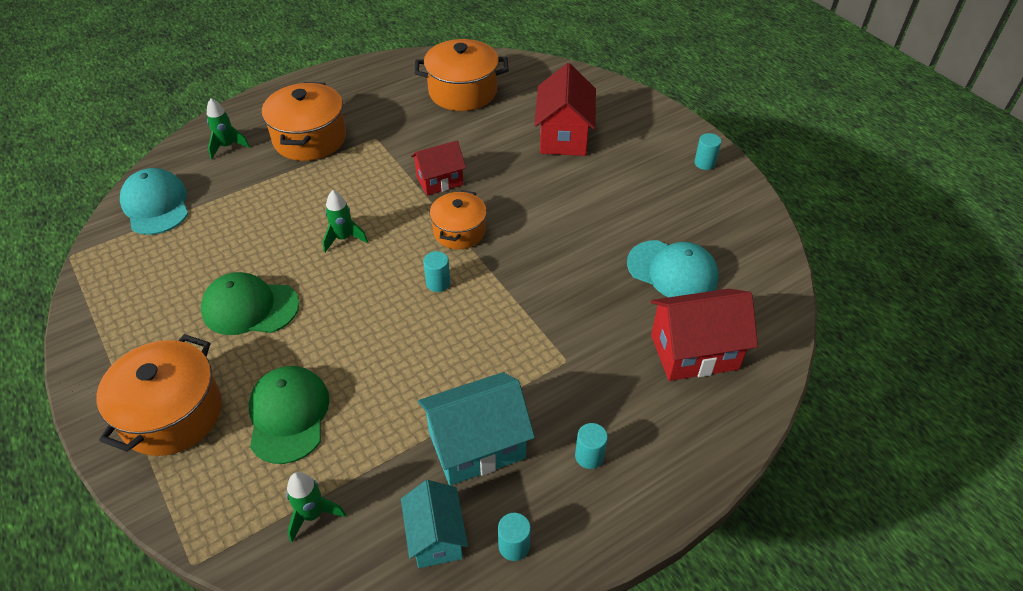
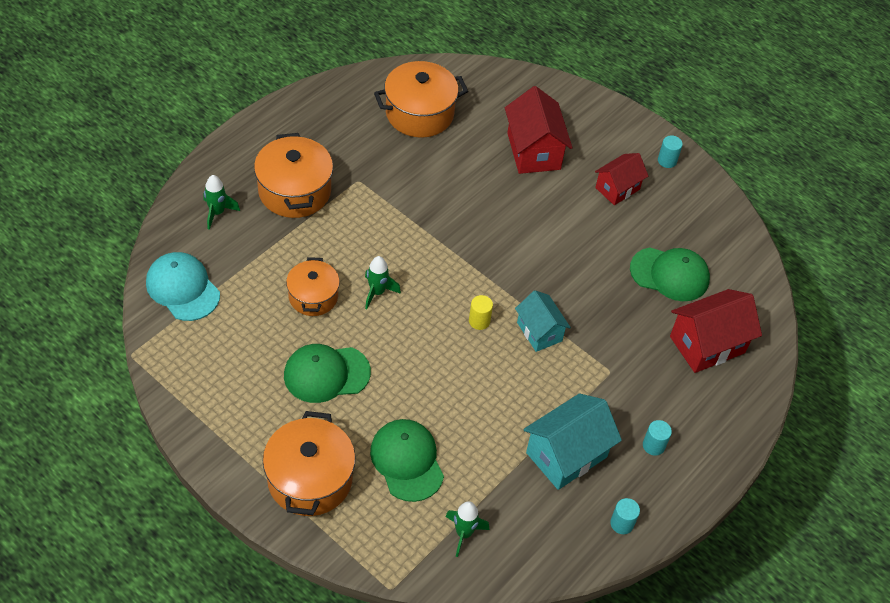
camera: 20 degrees left, 5 degrees up
turquoise house [401,480,468,568] -> turquoise house moved to [515,290,571,352]
red house [411,141,466,196] -> red house moved to [595,153,648,205]
turquoise cylinder [423,251,450,292] -> yellow cylinder [469,295,493,330]
orange pot [430,190,487,249] -> orange pot moved to [286,257,340,316]
turquoise cap [627,240,719,297] -> green cap [630,247,710,301]

